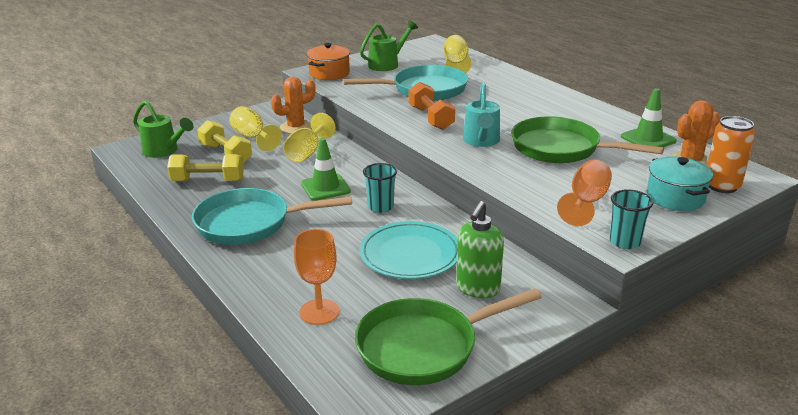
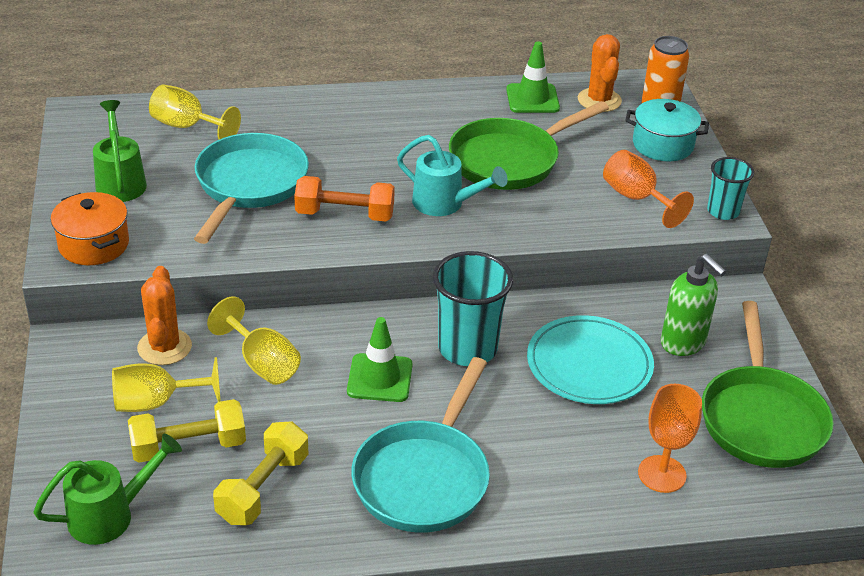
camera: 65 degrees left, 10 degrees up
turquoise cup [363,163,397,213] -> turquoise cup [433,251,513,366], size x1.69

